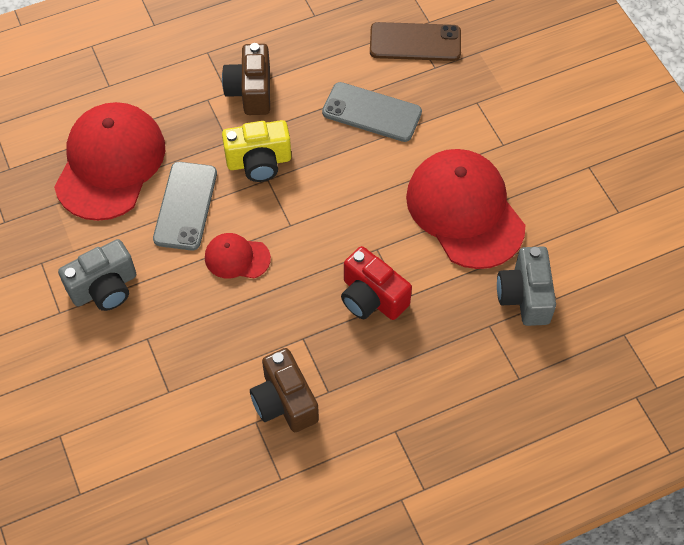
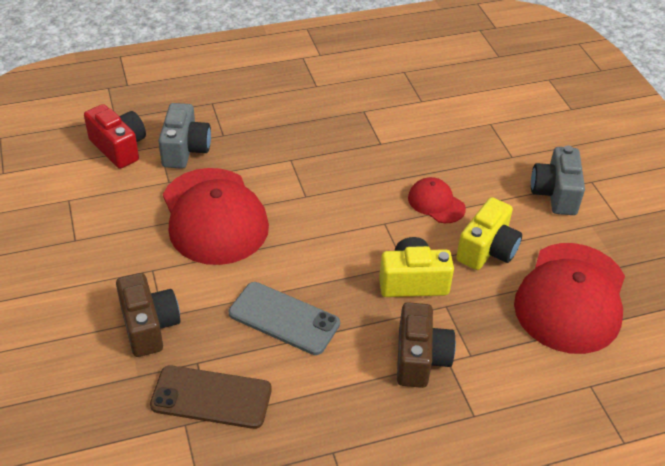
camera: 175 degrees left, 15 degrees down
grey camera [58,239,136,311] -> grey camera turned 60 degrees counterclockwise [531,145,585,215]
grey phone [153,162,217,251] -> yellow camera [456,197,522,270]
red cap [205,233,271,279] -> red cap turned 150 degrees counterclockwise [408,177,466,223]
brown camera [250,348,319,432] -> brown camera moved to [116,273,180,357]
red camera [341,246,412,320] -> red camera moved to [84,104,146,169]

